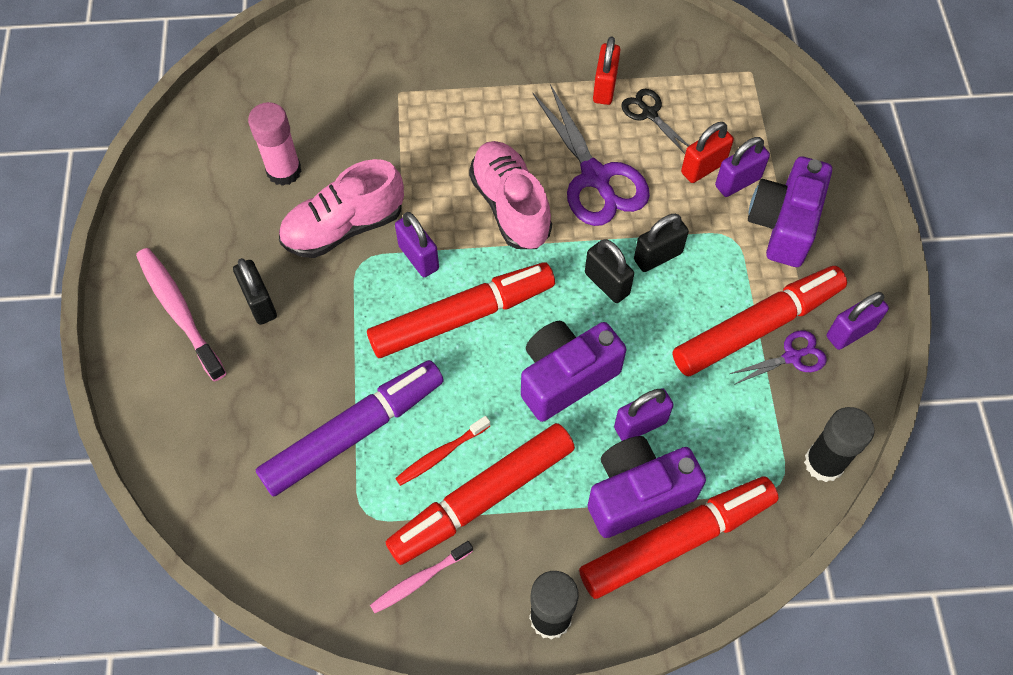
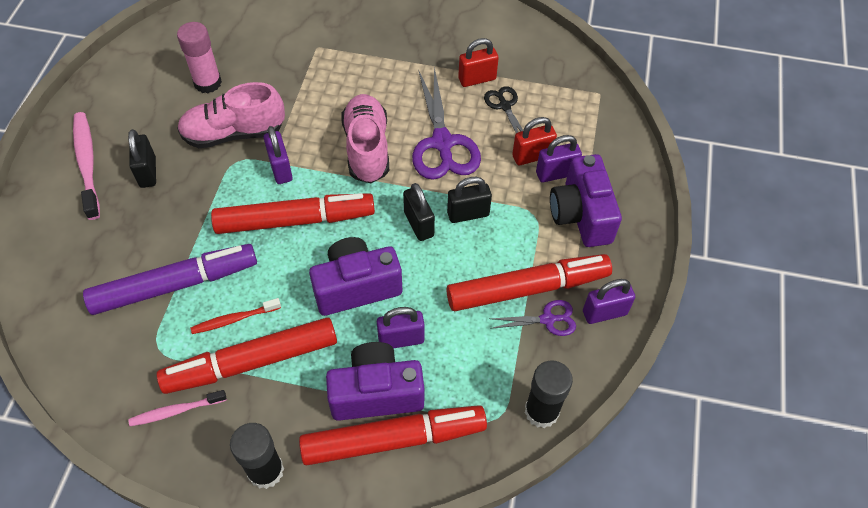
camera: 15 degrees right, 5 degrees down
red padlock [593,36,620,105] -> red padlock turned 45 degrees clockwise [458,38,499,87]
purple camera [748,156,832,267] -> purple camera turned 45 degrees counterclockwise [550,154,622,247]

